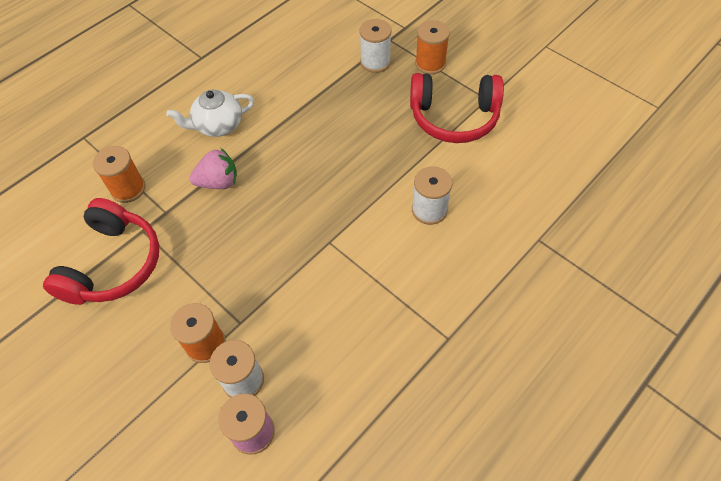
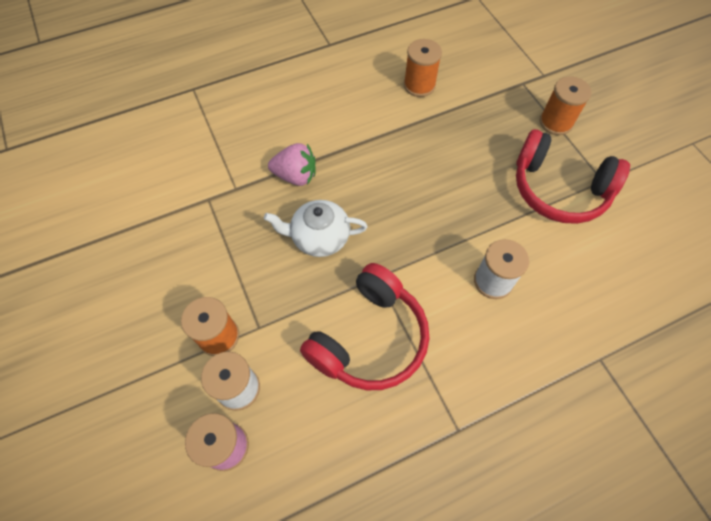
camera: 20 degrees right, 5 degrees up
red headphones [43,198,159,305] -> red headphones moved to [300,263,429,390]
orange spool [93,146,145,203] -> orange spool moved to [404,39,442,97]
white teapot [167,90,254,137] -> white teapot moved to [264,200,368,257]
white spool [359,19,392,73] -> none

